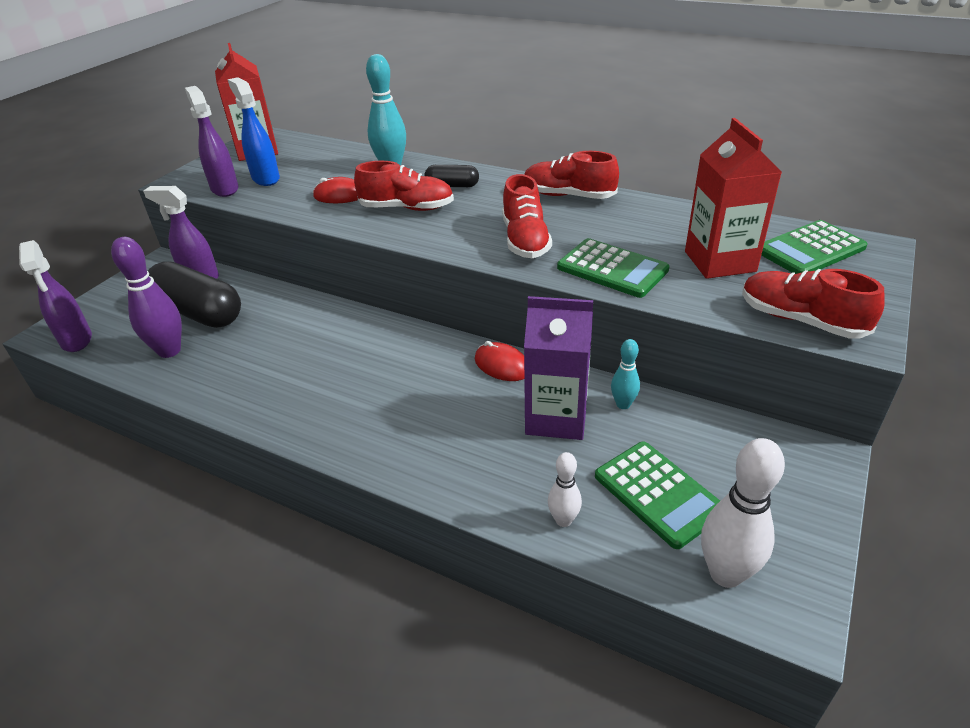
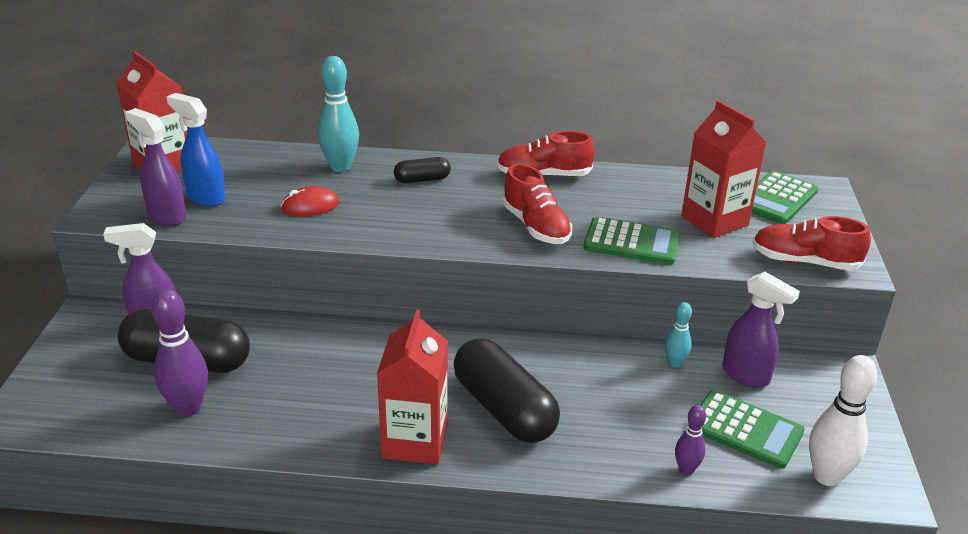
camera: 25 degrees left, 5 degrees down
purple spray bottle [19,240,92,352] -> purple spray bottle moved to [722,272,800,388]
red shoe [354,161,454,211] -> none
red mouse [475,341,524,381] -> none
purple carton [524,296,593,440] -> none
white bowling pin [548,452,582,527] -> purple bowling pin [675,405,706,475]
none -> red carton [377,310,448,465]
none -> black capsule [453,338,560,443]

